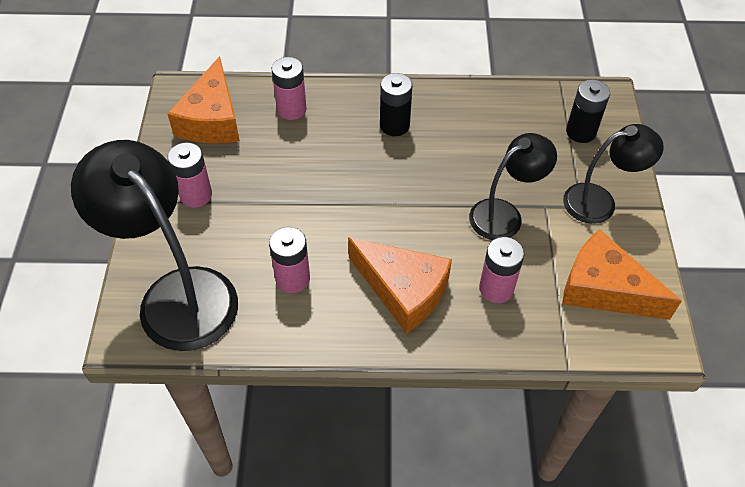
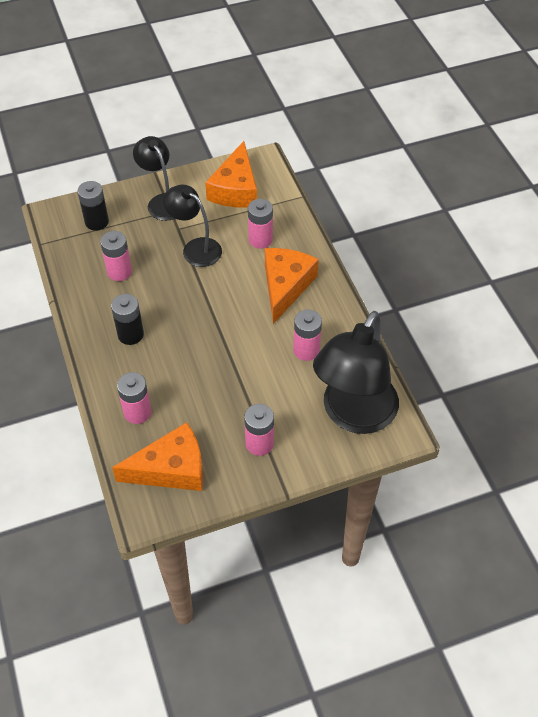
camera: 110 degrees left, 0 degrees up
none -> pink battery [100,231,132,281]

